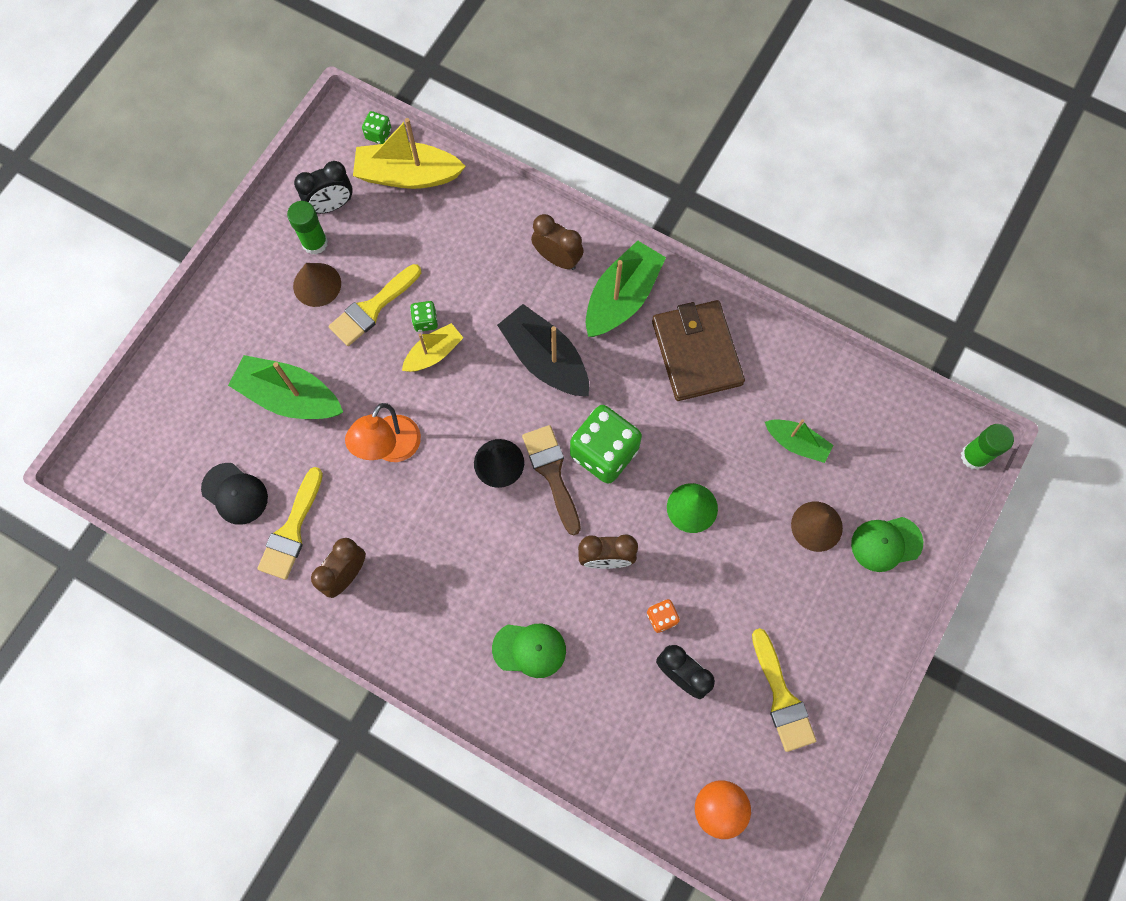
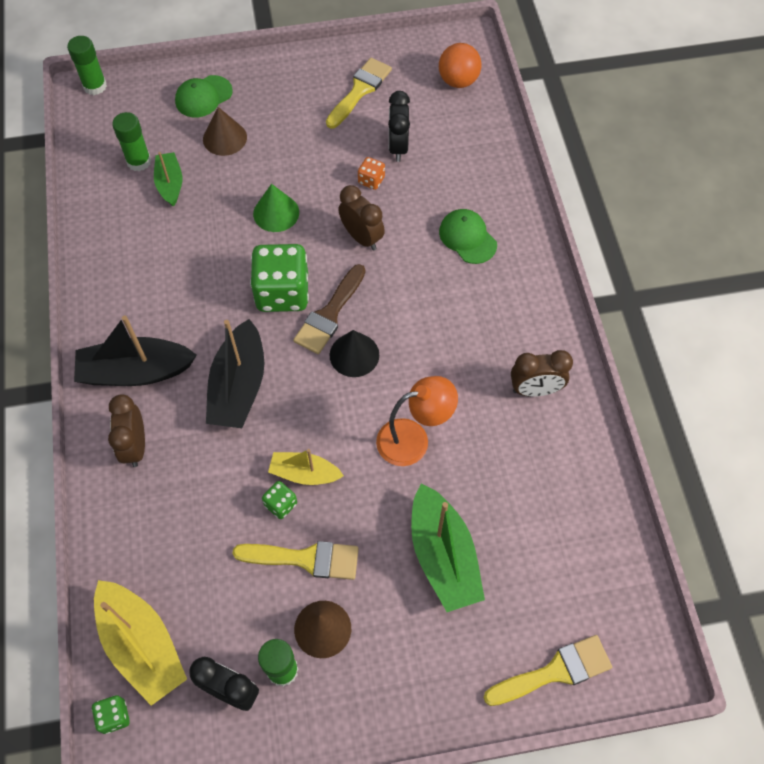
camera: 130 degrees left, 10 degrees down
black cap [201,463,268,525] -> none
yellow brush [257,467,323,580] -> yellow brush moved to [483,635,612,706]
green boat [586,240,666,337] -> black boat [74,315,197,386]
brown wallet [652,300,745,401] -> none
green cap [851,517,923,572] -> green cap turned 105 degrees clockwise [175,75,233,118]
none -> green glue stick [112,112,151,171]

